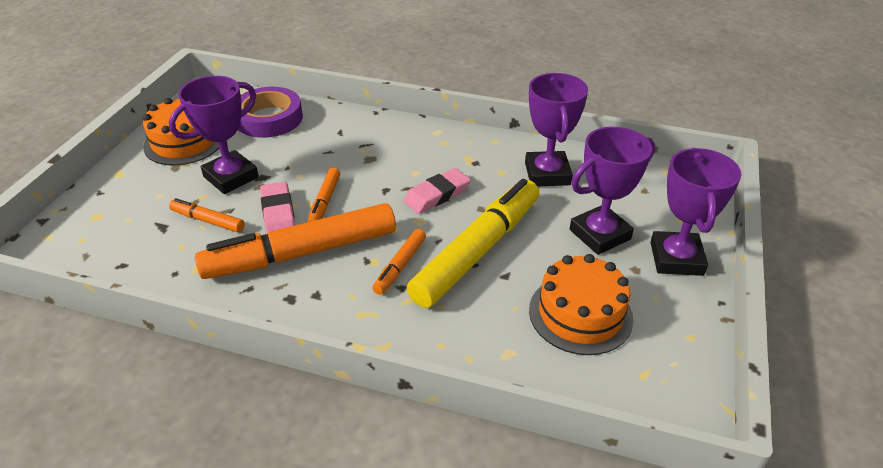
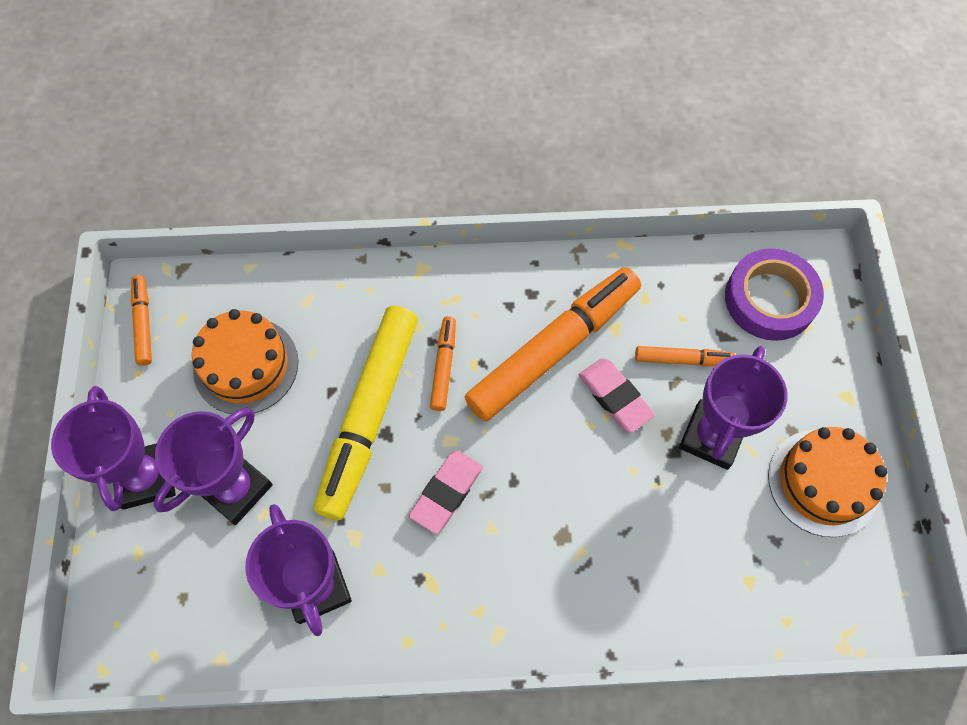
camera: 160 degrees right, 25 degrees up
purple tape [238,87,303,138] -> purple tape moved to [725,248,824,341]
orange marker [308,168,340,222] -> orange marker moved to [131,275,152,366]

